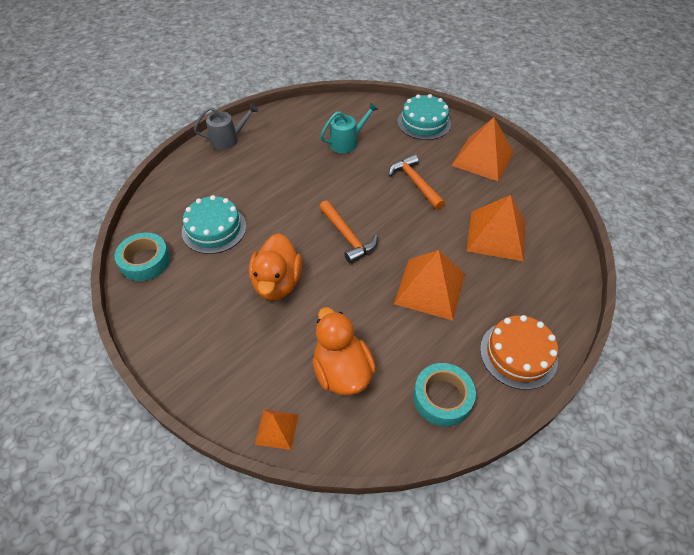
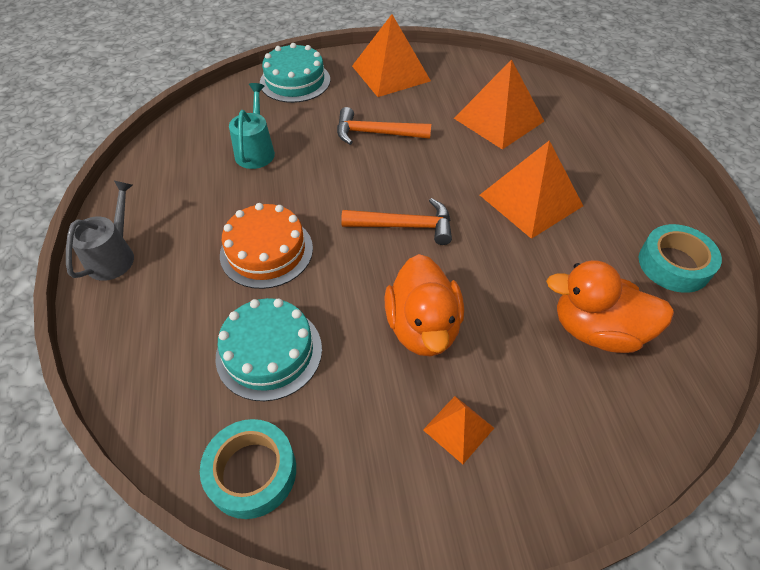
camera: 55 degrees left, 0 degrees up
orange duck [249,233,302,300] -> orange duck turned 45 degrees clockwise [384,254,464,356]
orange pyramid [255,409,299,450] -> orange pyramid moved to [423,396,494,464]
orange cake [480,315,558,390] -> orange cake moved to [220,203,313,289]

